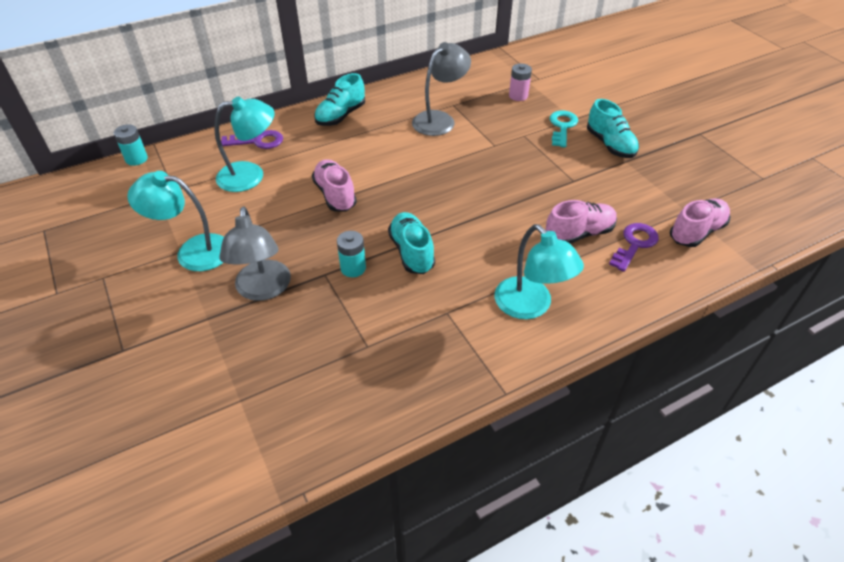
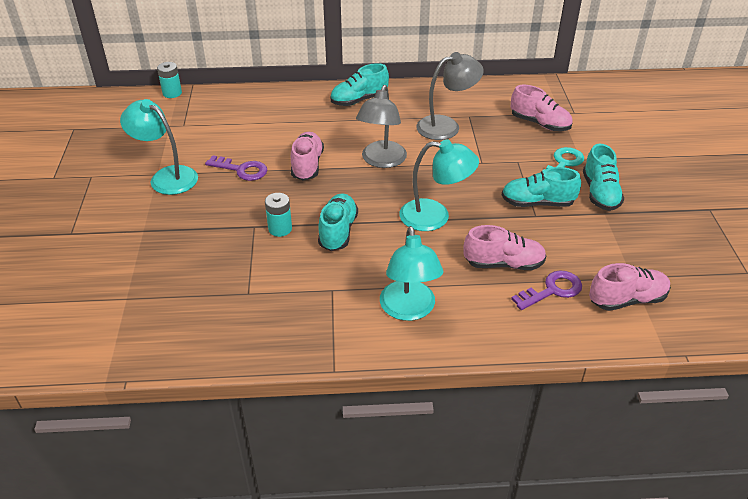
camera: 25 degrees right, 5 degrees down
turquoise lamp [214,96,275,192] -> turquoise lamp moved to [400,139,479,231]
grey lamp [219,206,291,301] -> grey lamp moved to [356,85,407,168]
purple key [221,130,283,149] -> purple key moved to [205,155,267,181]
pink battery [509,64,532,101] -> pink shoe [511,85,573,131]
none -> turquoise shoe [502,167,581,207]

